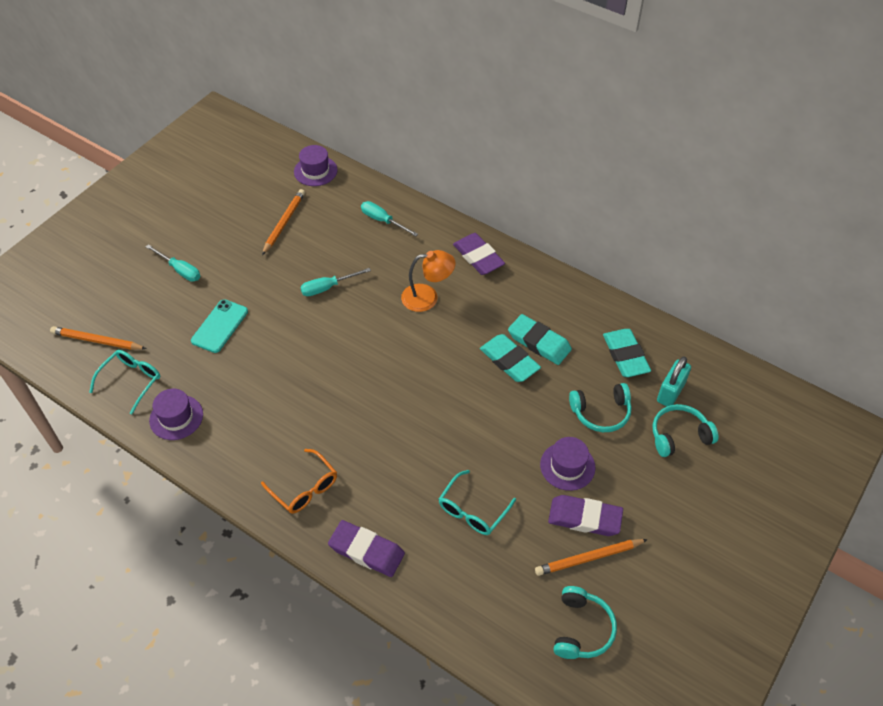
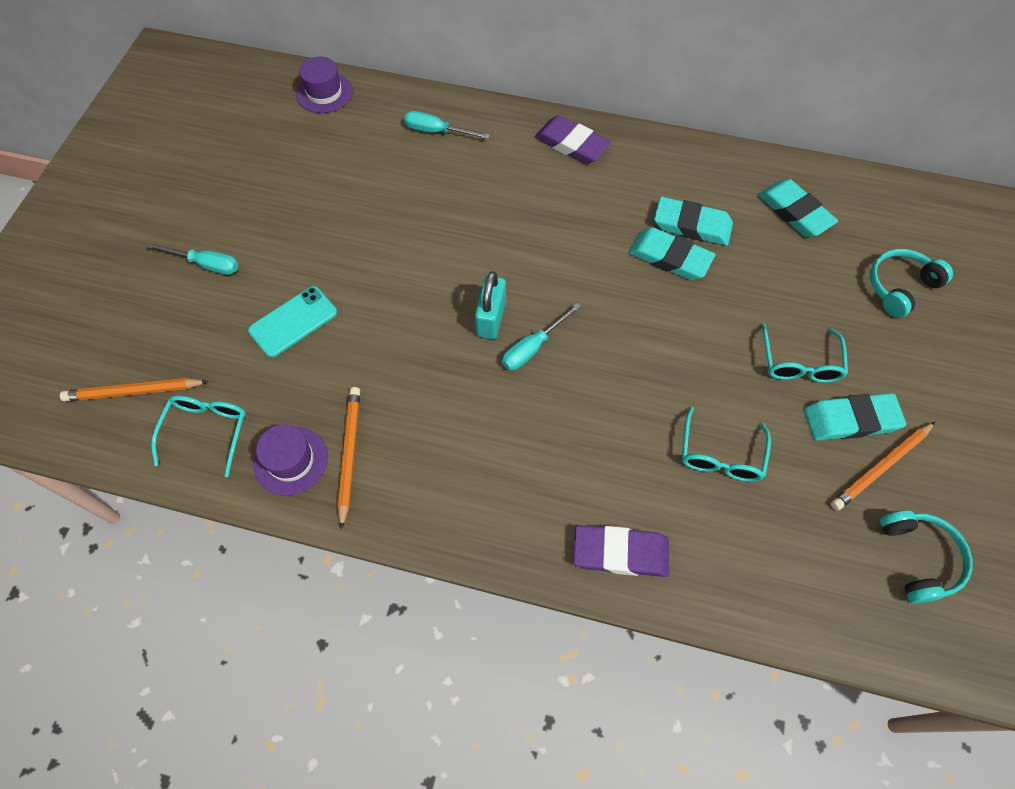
camera: 20 degrees left, 10 degrees up
turquoise phone [191,299,248,353] -> turquoise phone turned 45 degrees clockwise [248,286,337,357]
orange glasses [261,449,337,514] -> none
orange pencil [262,189,305,255] -> orange pencil moved to [338,387,360,530]
turquoise screwdriver [300,268,371,296] -> turquoise screwdriver moved to [502,303,581,370]
orange lamp [401,250,455,312] -> none
purple hat [540,437,595,491] -> turquoise glasses [762,323,848,383]
purple eraser [548,495,623,536] -> turquoise eraser [804,393,906,441]
turquoise headphones [569,383,632,432] -> none
turquoise padlock [657,356,691,407] -> turquoise padlock moved to [475,271,506,339]

